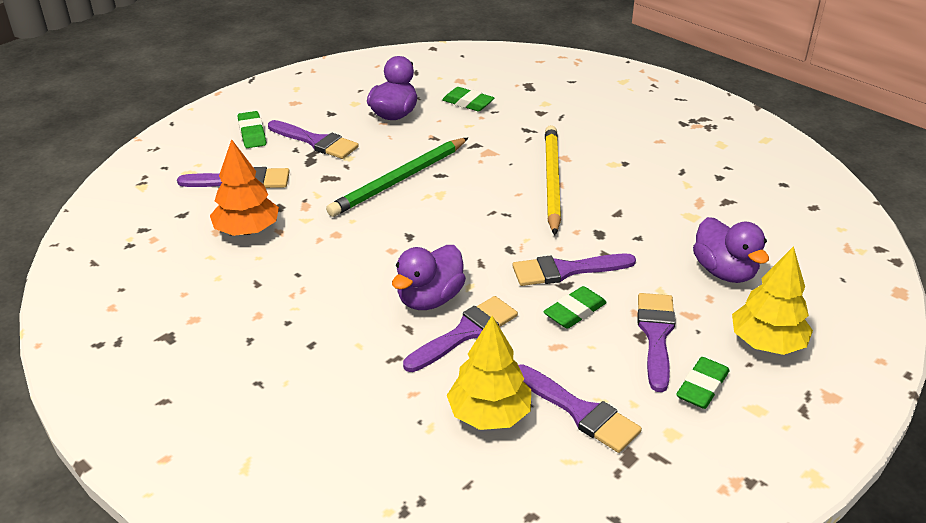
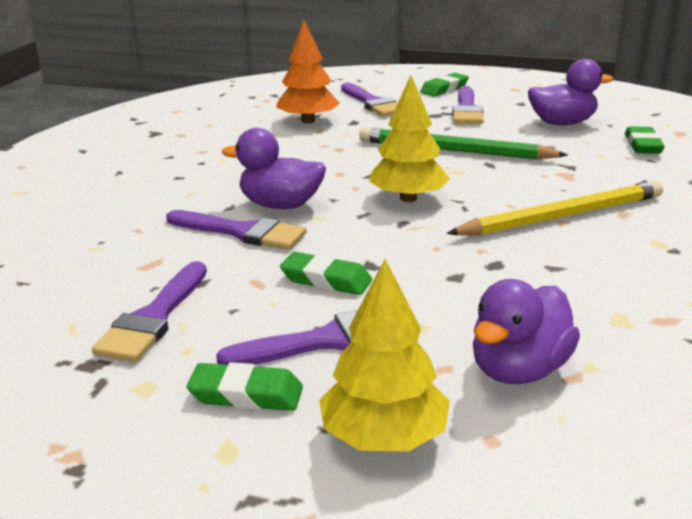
camera: 65 degrees right, 10 degrees down
yellow tree [447,316,531,430] -> yellow tree moved to [369,75,450,202]
purple brush [512,254,636,286] -> none

